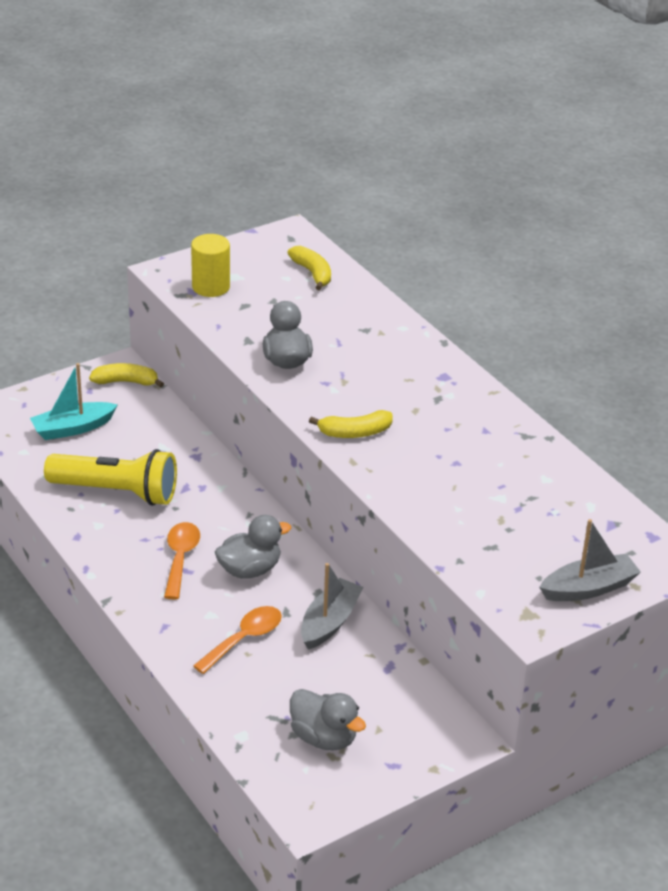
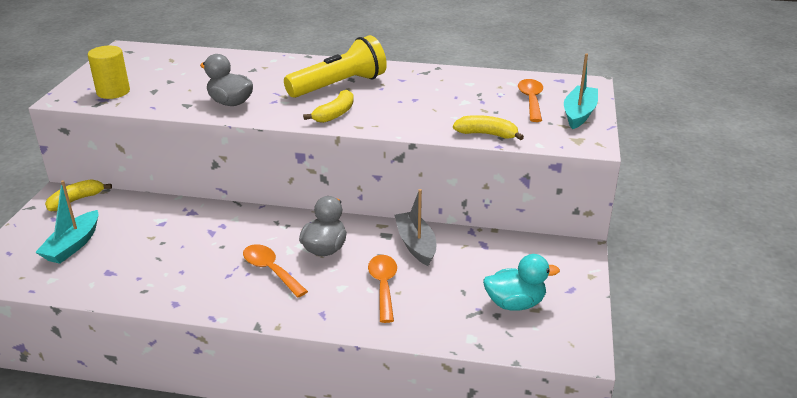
camera: 45 degrees left, 5 degrees down
yellow flashlight [44,449,177,506] -> yellow flashlight moved to [284,35,387,98]
yellow banana [287,246,331,290] -> yellow banana moved to [453,115,524,140]
grey duck [290,689,366,751] -> turquoise duck [483,254,560,311]
grey boat [539,519,641,601] -> turquoise boat [564,53,598,129]
none -> orange spoon [518,79,543,122]

